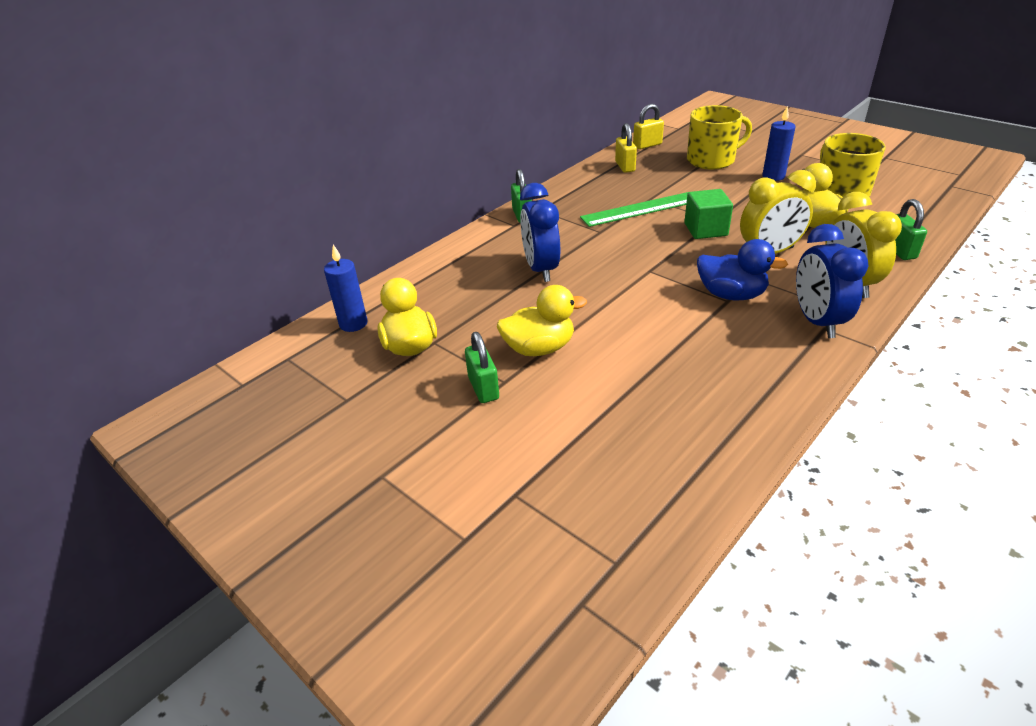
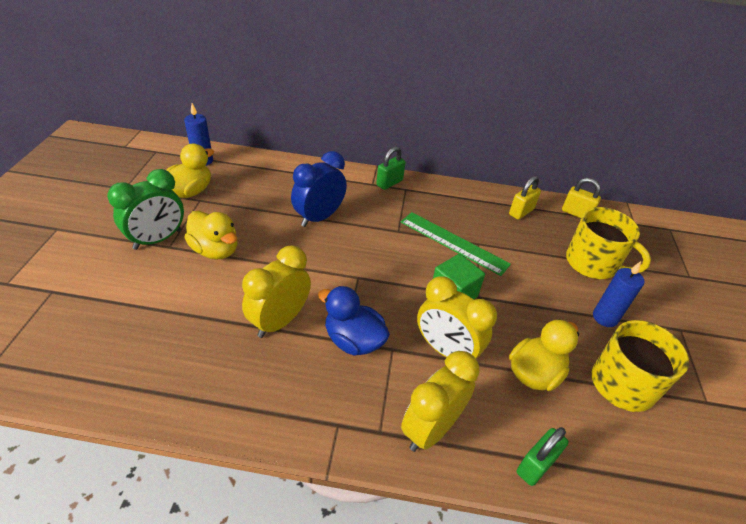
camera: 50 degrees right, 5 degrees up
green padlock [465,332,499,403] -> green clock [107,169,184,250]
blue duck [697,239,788,300] -> blue duck turned 135 degrees clockwise [318,286,390,356]
blue clock [796,224,868,338] -> none
none -> yellow clock [242,245,311,338]

